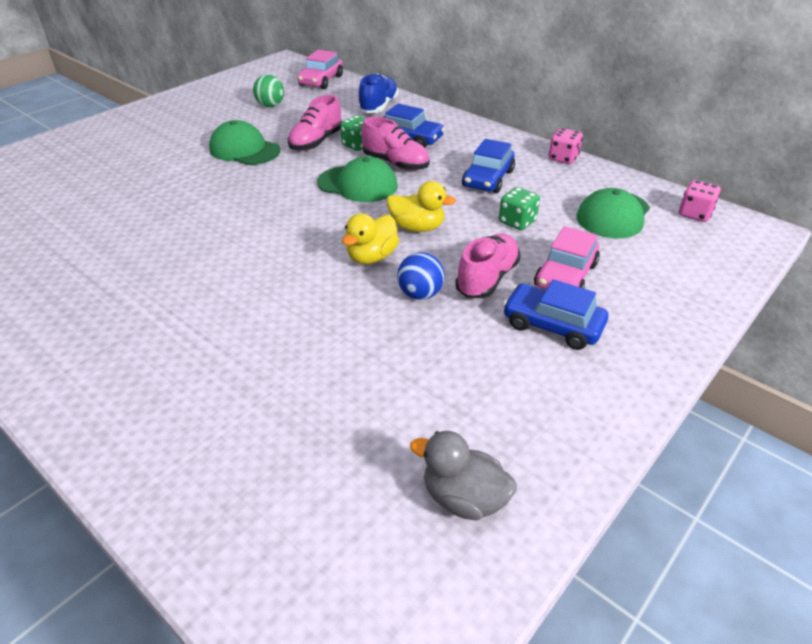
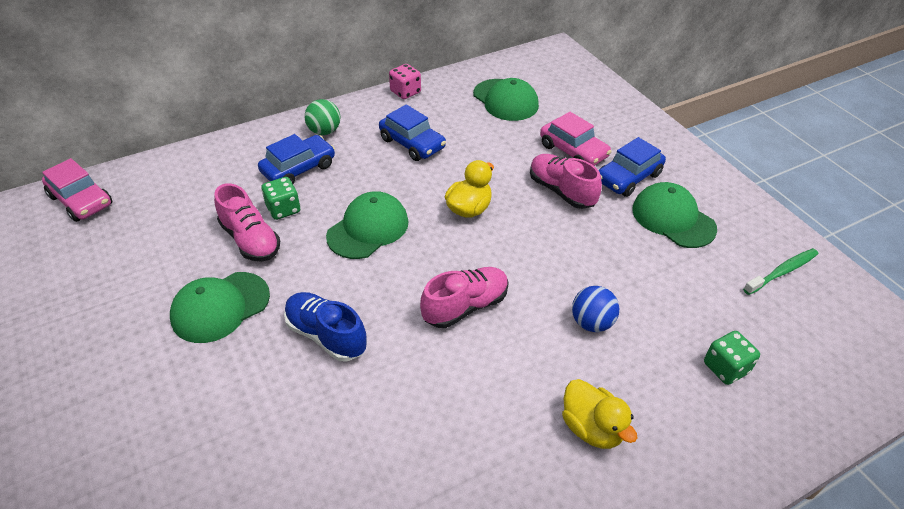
camera: 70 degrees left, 5 degrees up
green ball [253,75,284,107] -> green ball moved to [305,99,341,135]
yellow duck [342,213,399,264] -> yellow duck moved to [562,379,637,449]
blue shoe [358,73,399,113] -> blue shoe moved to [284,292,367,361]
pink shoe [361,117,430,171] -> pink shoe moved to [420,267,509,328]
blue ball [397,252,445,300] -> blue ball moved to [572,286,619,332]
grey duck [410,431,516,521] -> green toothbrush [743,248,818,295]
green dice [499,187,540,230] -> green dice moved to [704,331,760,385]
pink dice [679,180,721,222] -> none
none -> green cap [632,182,717,248]

